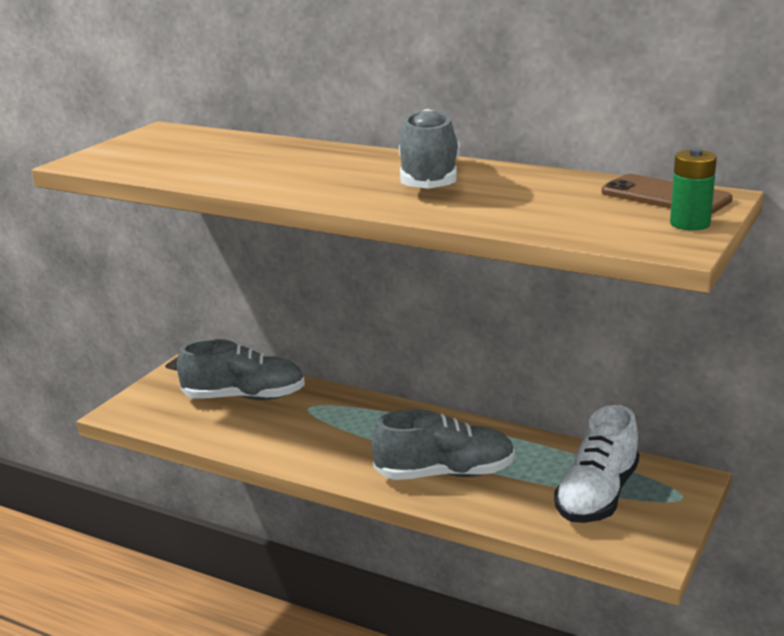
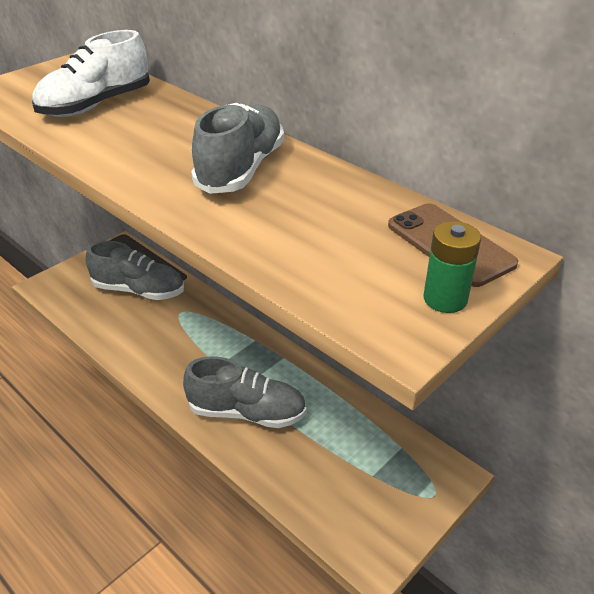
camera: 15 degrees right, 15 degrees up
white shoe [554,405,640,523] -> white shoe moved to [32,30,150,117]

